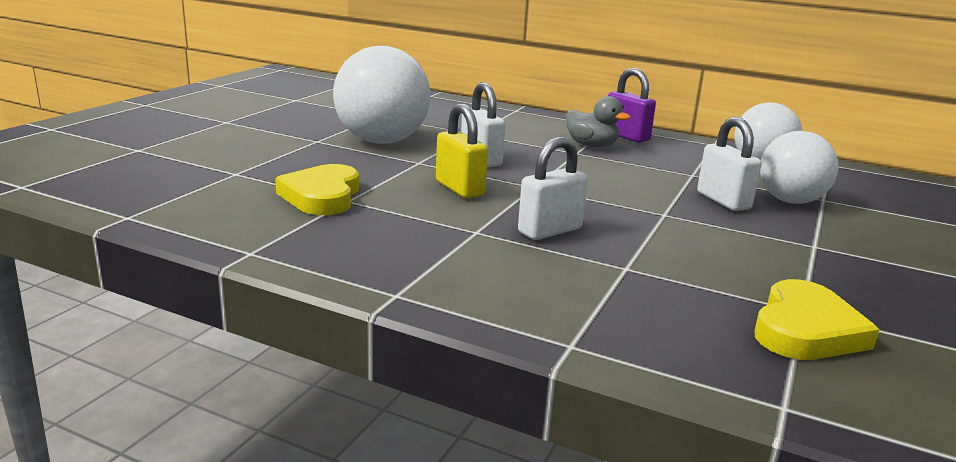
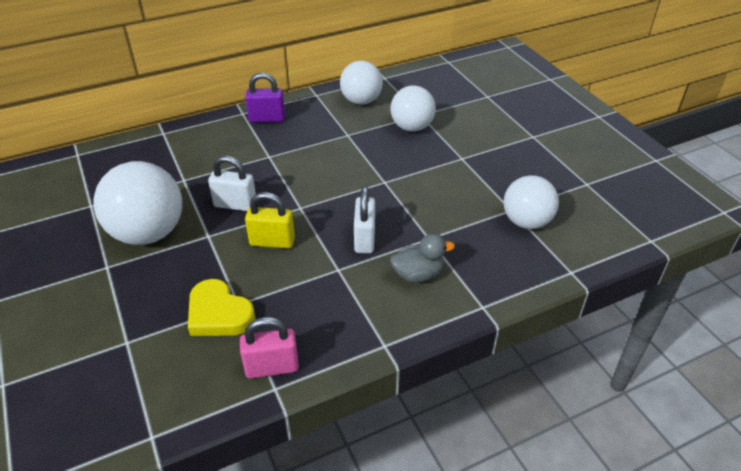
camera: 50 degrees left, 20 degrees up
grey duck [566,96,631,147] -> grey duck moved to [390,234,455,283]
white padlock [697,117,762,211] -> none
yellow heart [755,279,880,360] -> white ball [504,175,559,229]
none -> pink padlock [240,317,299,379]

